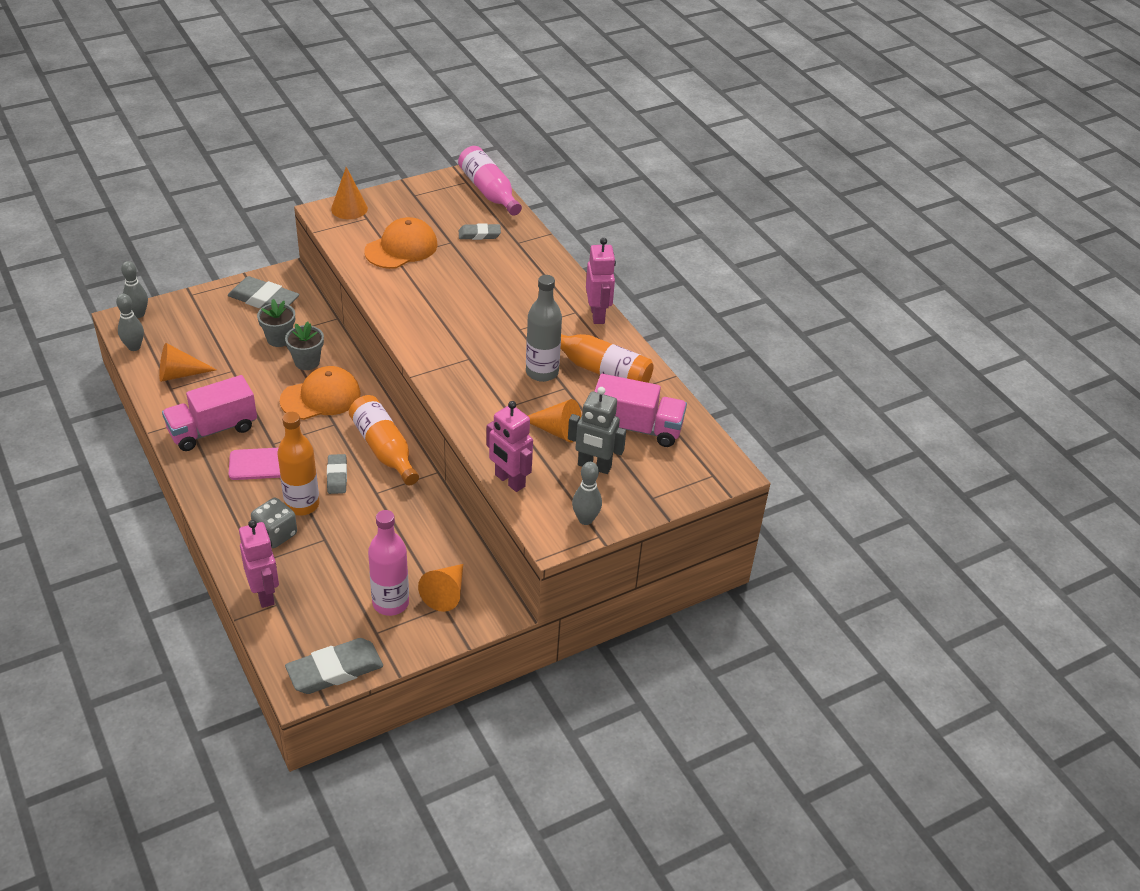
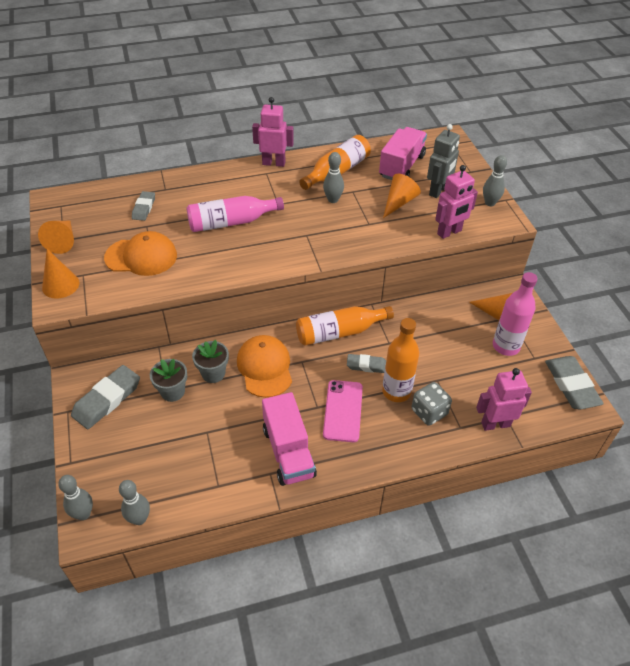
camera: 75 degrees left, 5 degrees up
orange cone [159,343,217,382] -> orange cone moved to [38,221,74,254]
orange cap [364,217,437,269] -> orange cap turned 120 degrees clockwise [104,231,177,276]
pink bottle [458,146,522,216] -> pink bottle moved to [186,196,284,232]
grey bottle [526,275,562,382] -> grey bowling pin [323,152,344,203]

